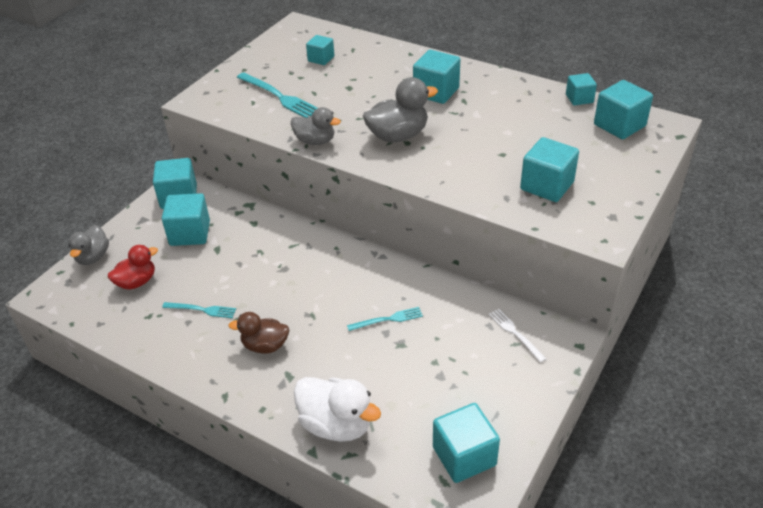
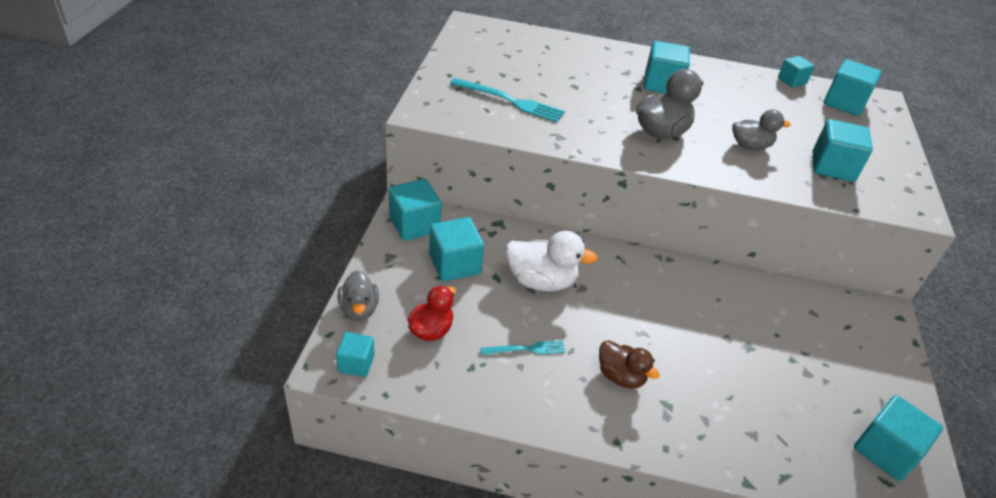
camera: 25 degrees left, 0 degrees up
brown duck [228,312,289,354] -> brown duck turned 120 degrees counterclockwise [599,340,660,389]
grey duck [291,107,341,145] -> grey duck moved to [732,109,791,150]
white duck [294,377,381,442] -> white duck moved to [506,231,598,292]
turquoise cube [306,35,334,65] -> turquoise cube moved to [336,332,375,377]
turquoise fork [347,307,423,331] -> none
white fork [489,309,546,363] -> none

